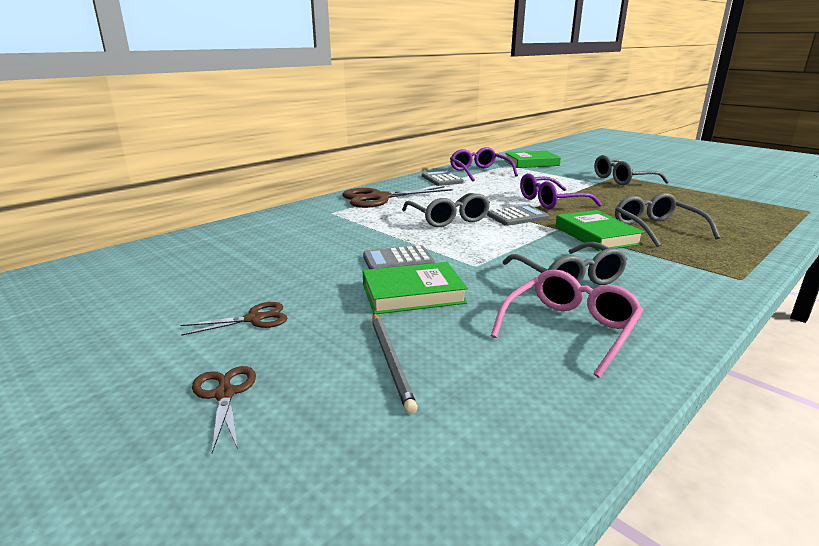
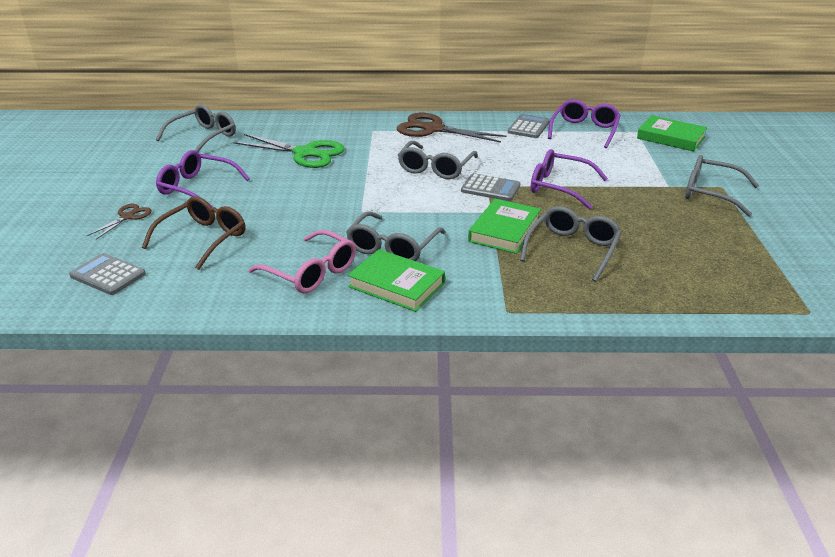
camera: 45 degrees right, 10 degrees up
brown scissors [181,302,287,336] -> purple glasses [156,150,250,207]
grey calculator [363,245,435,269] -> grey calculator moved to [69,253,146,295]
green book [363,262,468,314] -> green book moved to [348,249,445,312]
grey pencil [372,313,418,414] -> brown glasses [142,196,245,270]
pink glasses [491,269,644,378] -> pink glasses turned 45 degrees clockwise [249,230,356,293]
none -> grey glasses [156,104,236,152]
none -> green scissors [234,134,345,168]

